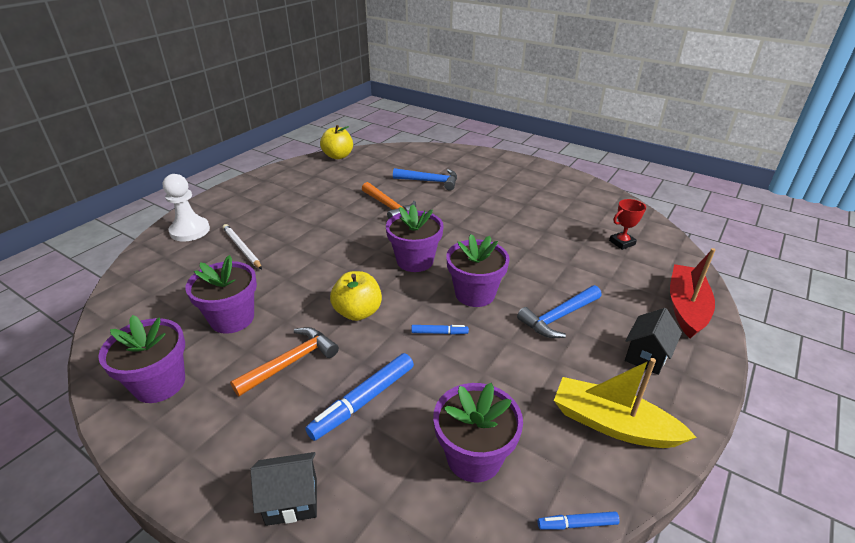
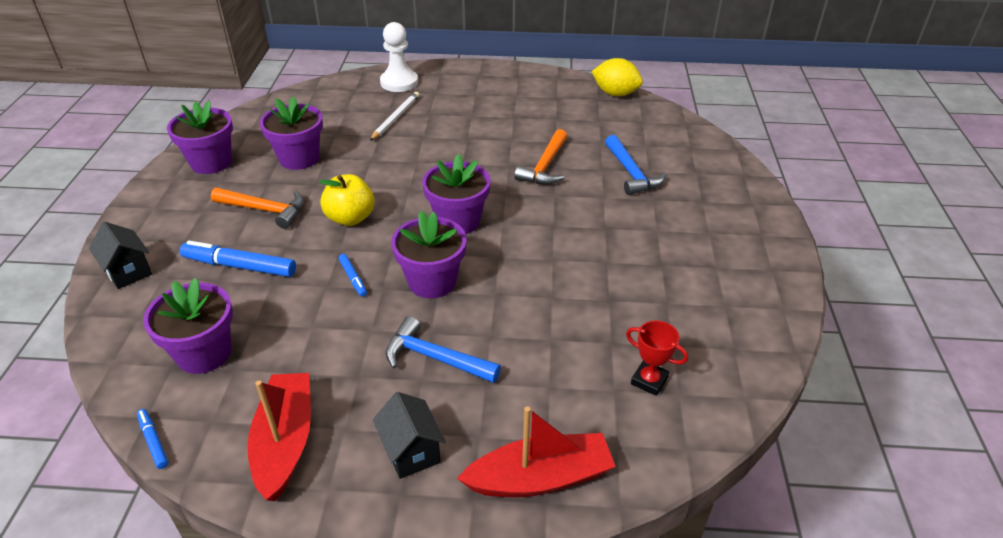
camera: 60 degrees right, 5 degrees up
yellow apple [320,125,353,159] -> yellow lemon [592,58,643,96]
yellow boat [554,358,697,448] -> red boat [247,373,311,501]
black house [625,308,682,375] -> black house turned 60 degrees clockwise [373,392,446,479]

